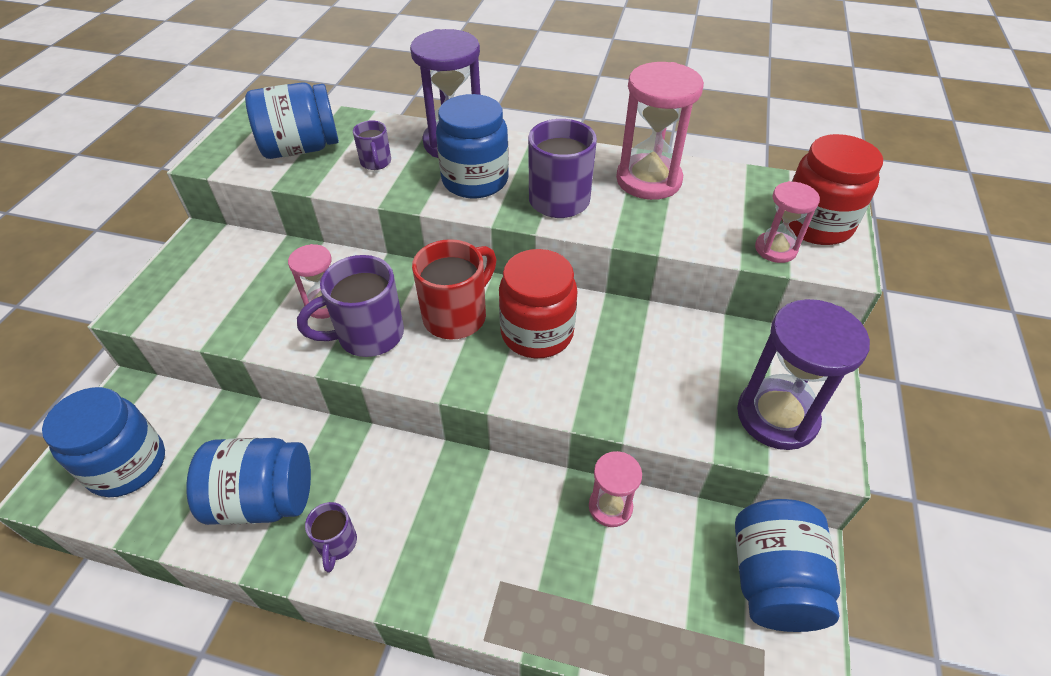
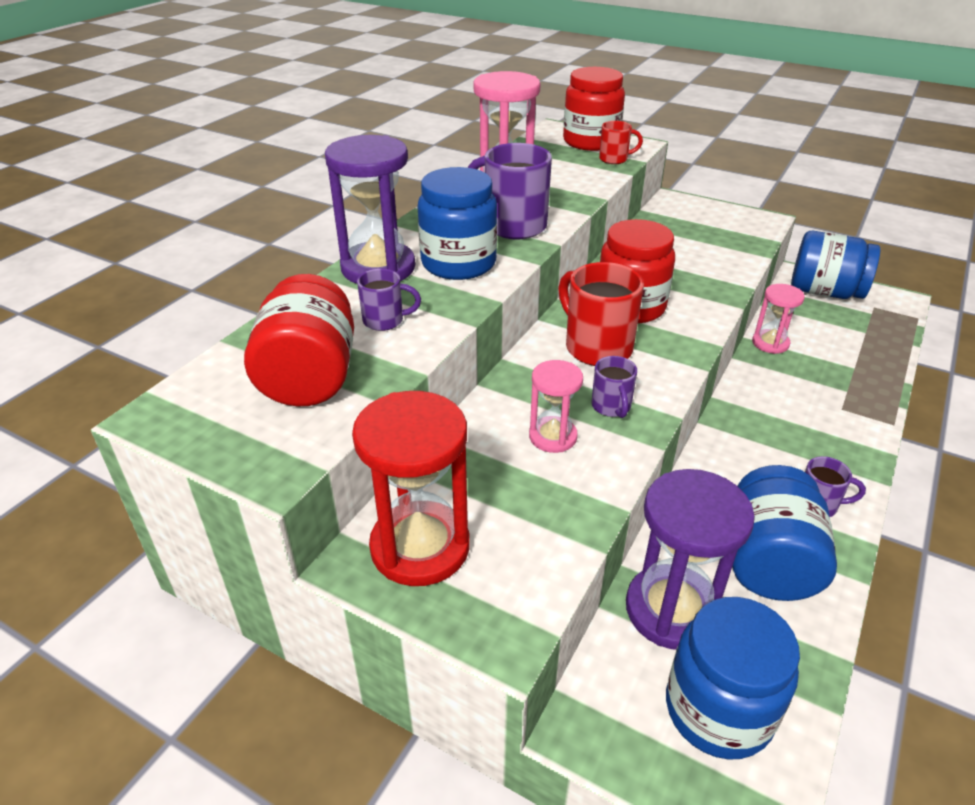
camera: 75 degrees left, 10 degrees down
blue jar [245,82,339,159] -> red jar [244,274,354,406]
purple mug [297,255,404,357] -> purple mug [591,356,637,418], size x0.54
purple hourglass [737,299,870,450] -> purple hourglass moved to [626,469,755,650]
pink hourglass [755,181,820,263] -> red mug [599,121,643,164]
none -> red hourglass [352,391,470,586]

